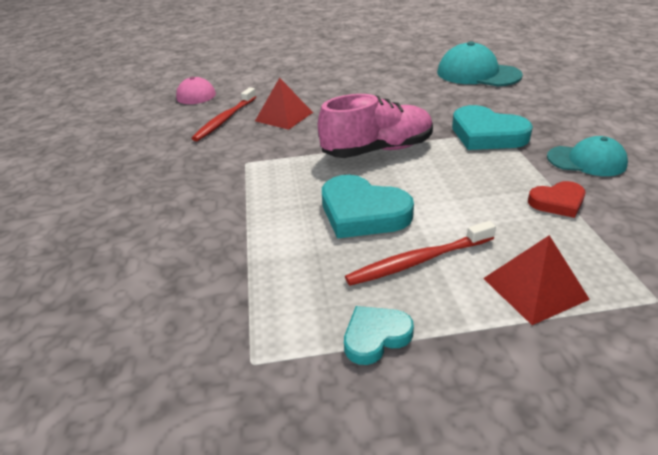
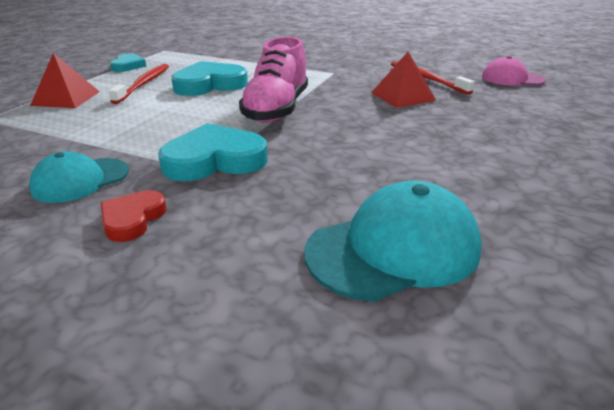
camera: 120 degrees right, 5 degrees down
red heart [528,181,585,218] -> red heart moved to [101,190,167,242]

